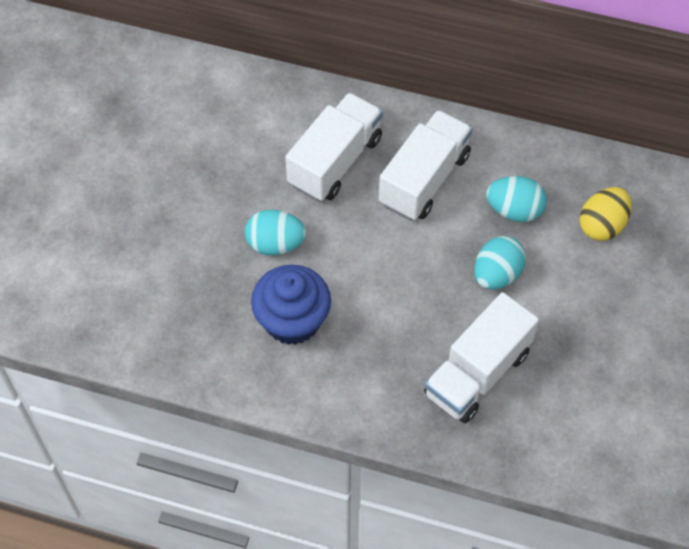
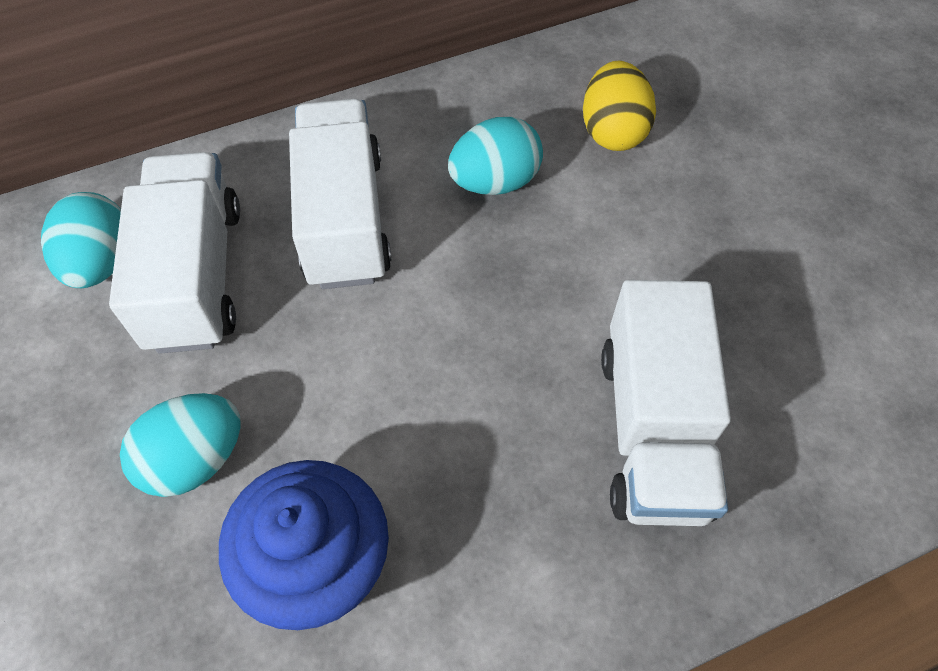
camera: 40 degrees left, 0 degrees up
turquoise egg [474,236,526,290] -> turquoise egg moved to [41,192,121,288]

